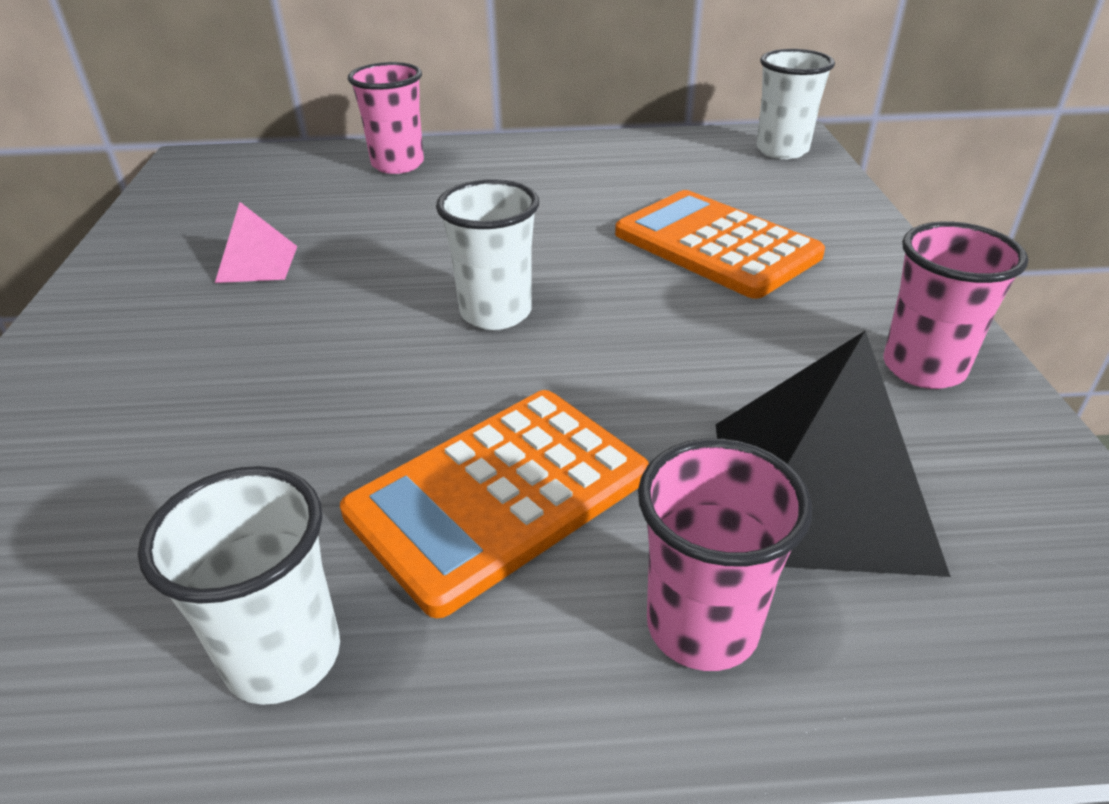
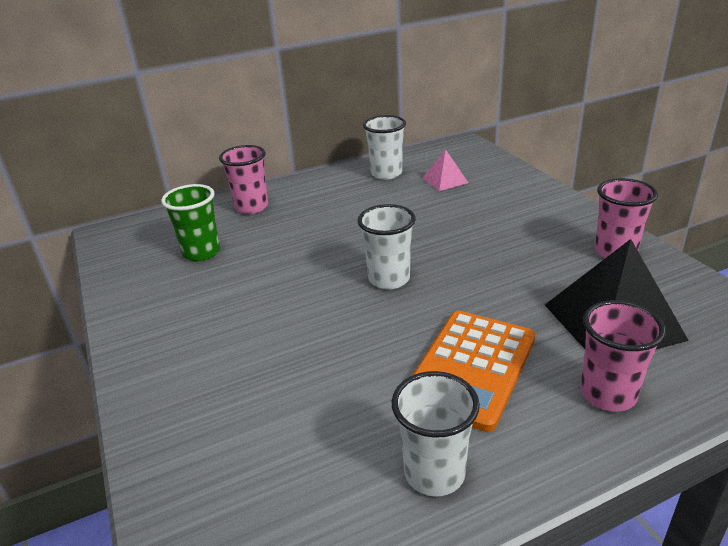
camera: 20 degrees left, 5 degrees down
pink pyramid [215,202,297,283] -> pink pyramid moved to [422,149,468,191]
orange calculator [615,190,825,299] -> none
white cup [757,49,835,159] -> white cup moved to [363,115,406,180]
none -> green cup [161,184,220,261]

